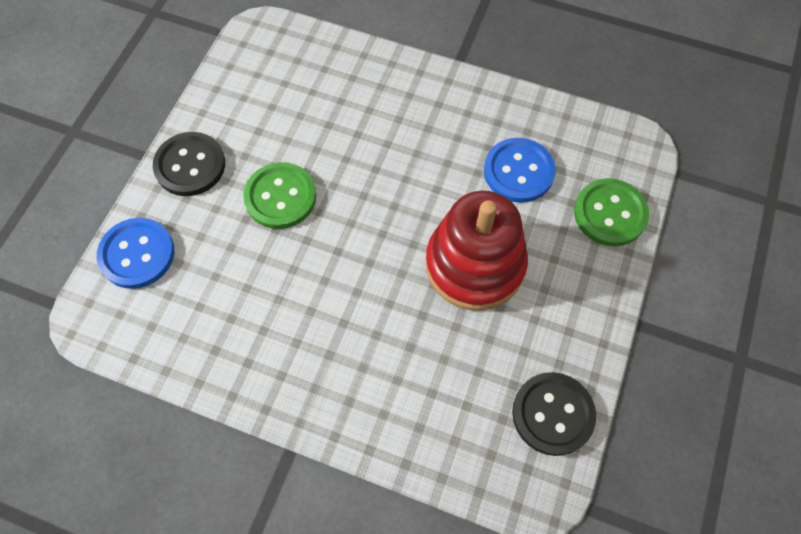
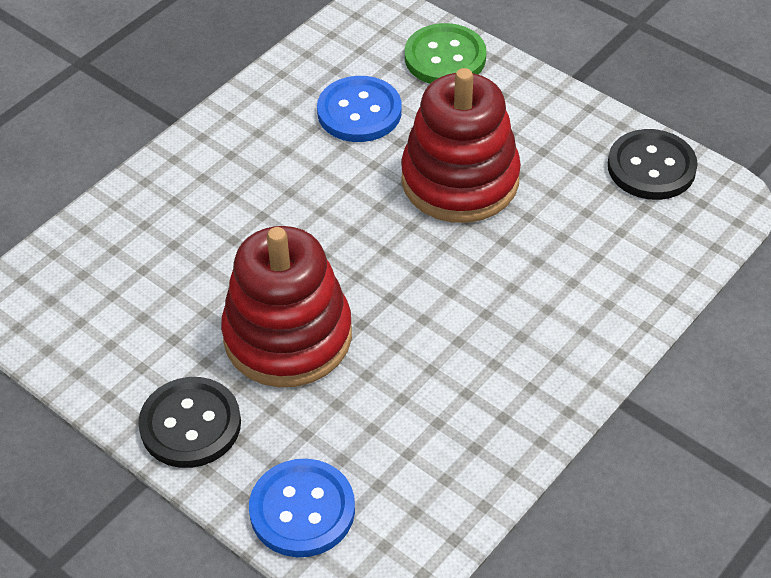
camera: 70 degrees left, 15 degrees down
green button [243,162,316,229] -> red stacking toy [221,226,352,387]

